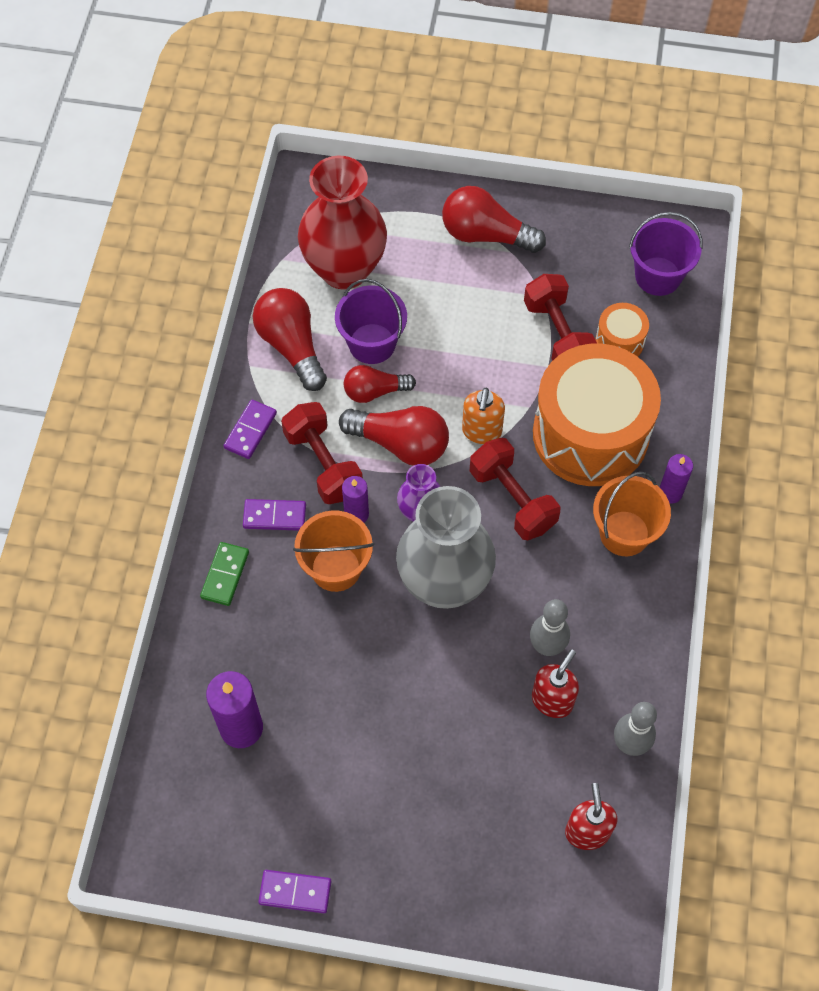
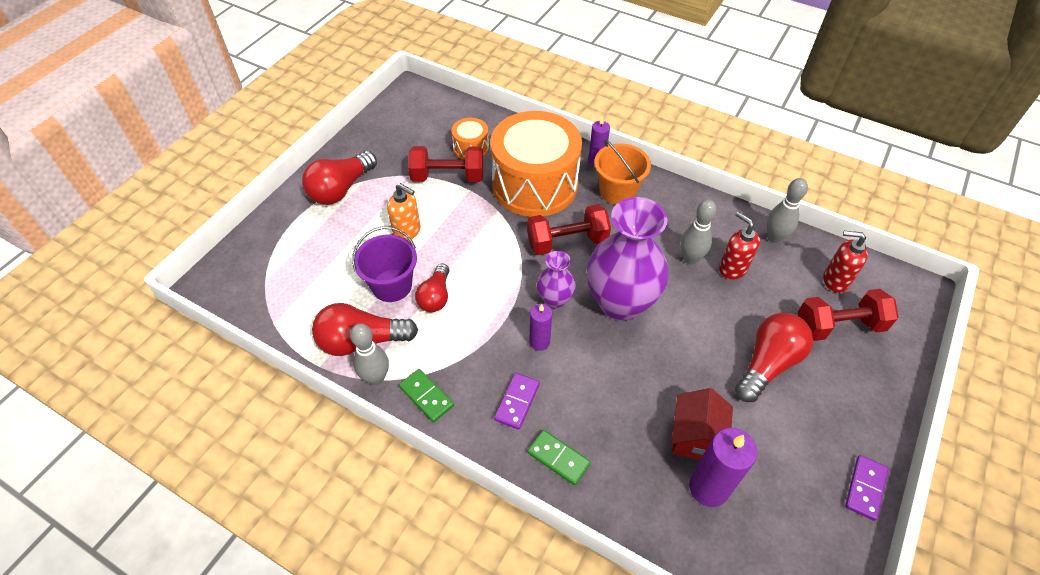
camera: 70 degrees left, 10 degrees down
purple domino [223,400,277,459] -> green domino [399,369,454,422]
red dumbbell [281,402,363,504] -> red dumbbell moved to [798,289,899,341]
orange bucket [293,510,374,592] -> none
red vase [298,156,387,290] -> none
red light bulb [339,406,449,466] -> red light bulb moved to [735,313,813,402]
grey vase [396,486,496,609] -> purple vase [587,197,669,321]
orange soap dispenser [462,388,505,444] -> orange soap dispenser moved to [387,183,421,241]
purple bucket [629,212,703,296] -> none
none -> grey bowling pin [350,323,389,385]
none -> red house [672,388,733,460]

